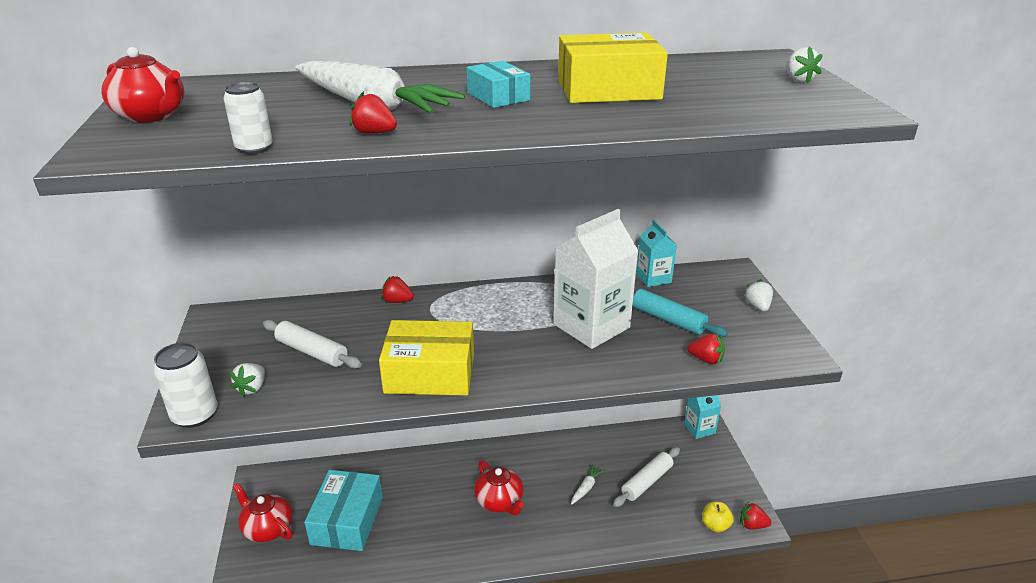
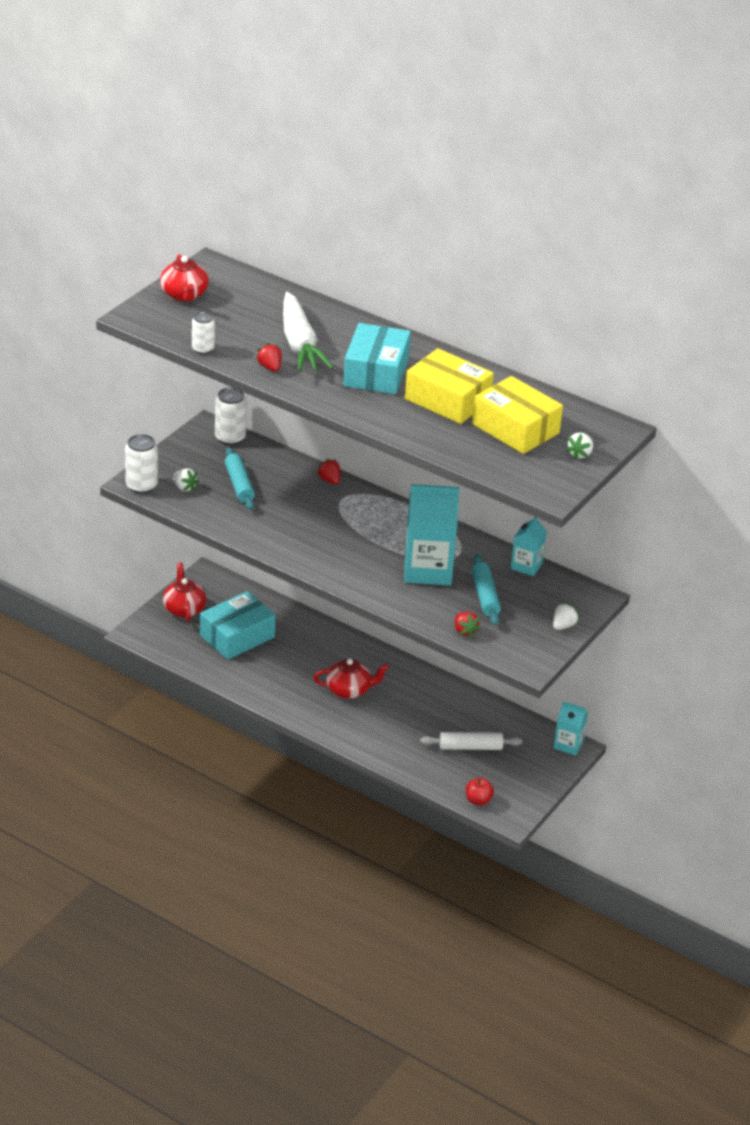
camera: 40 degrees right, 5 degrees up
white strawberry [229,363,265,397] -> white strawberry turned 105 degrees counterclockwise [173,468,199,492]
white rolling pin [263,320,362,369] -> turquoise rolling pin [225,447,255,510]
yellow box [379,320,474,396] -> yellow box moved to [472,376,563,454]
turquoise box [467,61,530,108] -> turquoise box [343,323,411,394], size x1.75
red teapot [474,460,524,515] -> red teapot turned 105 degrees counterclockwise [313,658,389,699]
white carton [553,209,638,349] -> turquoise carton [404,484,460,585]
white carrot [571,465,605,505] -> none
yellow apple [702,502,734,533] -> red apple [466,778,494,805]
red strawberry [740,502,771,530] -> none
none -> white can [215,387,247,445]

